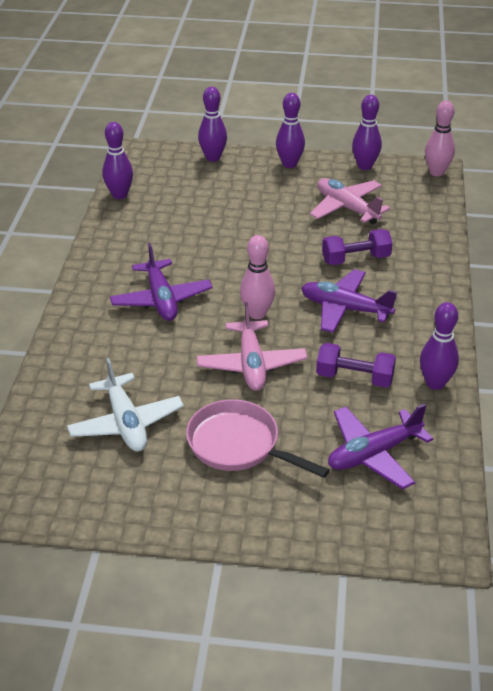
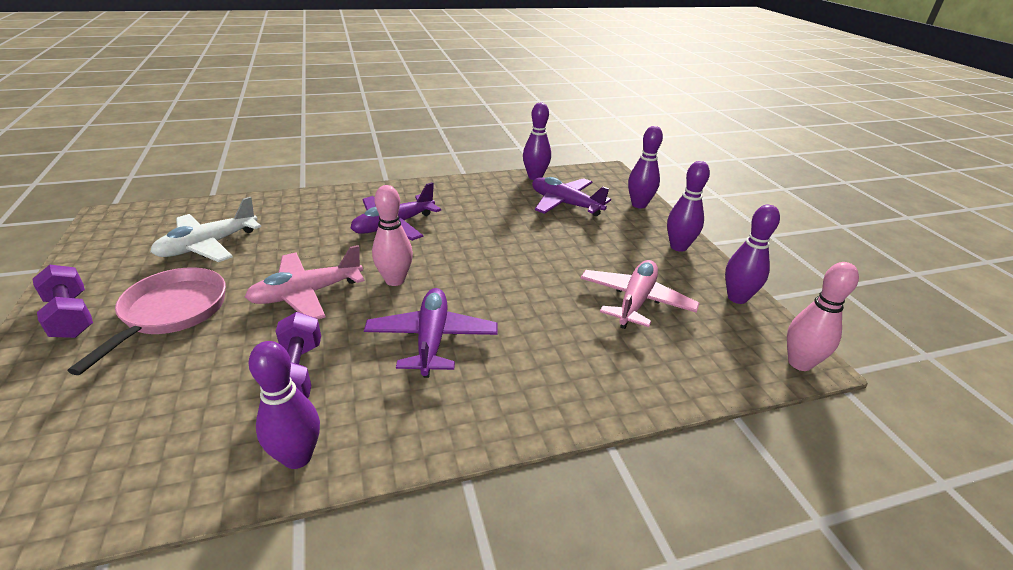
camera: 65 degrees right, 5 degrees down
purple dumbbell [322,229,393,265] -> purple dumbbell moved to [33,265,93,338]
purple plane [328,403,433,490] -> purple plane moved to [532,177,611,216]

